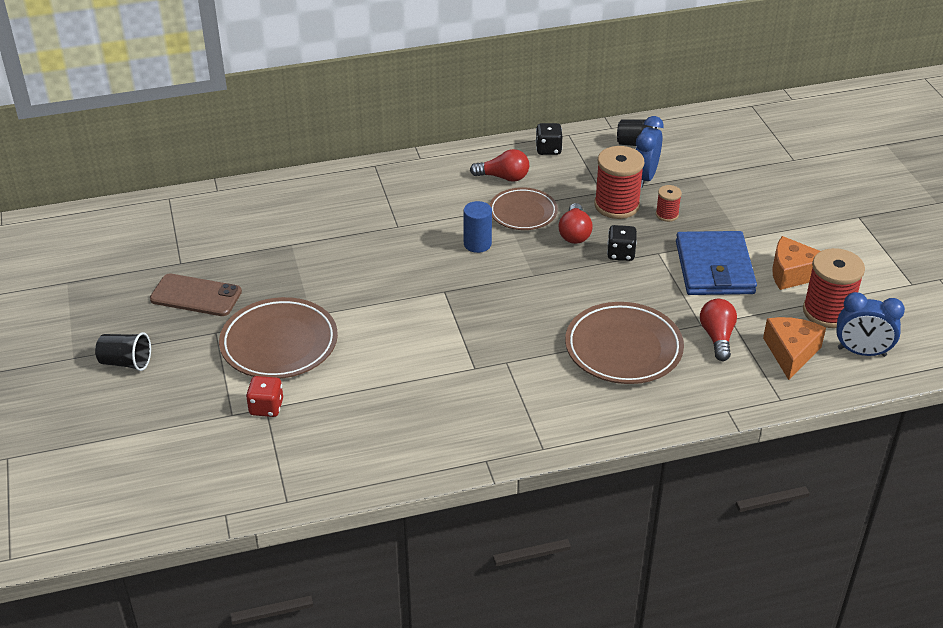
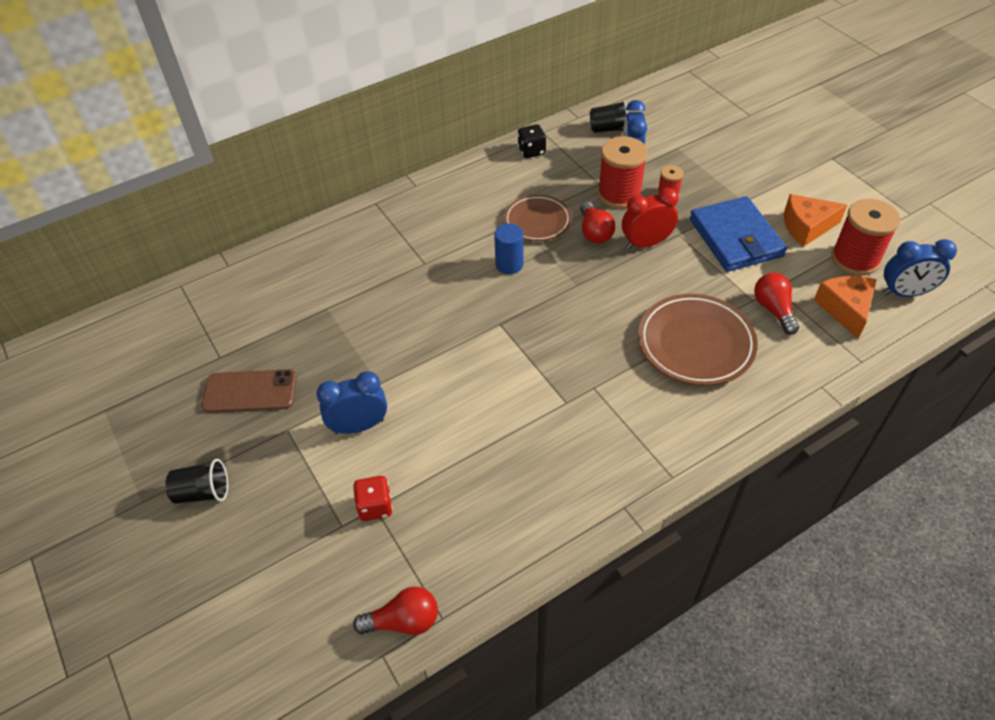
camera: 15 degrees left, 10 degrees up
brown plate [219,297,338,379] -> blue clock [316,371,387,434]
red light bulb [470,149,529,182] -> red light bulb moved to [353,587,438,635]
black dice [607,225,637,261] -> red clock [622,188,678,249]

